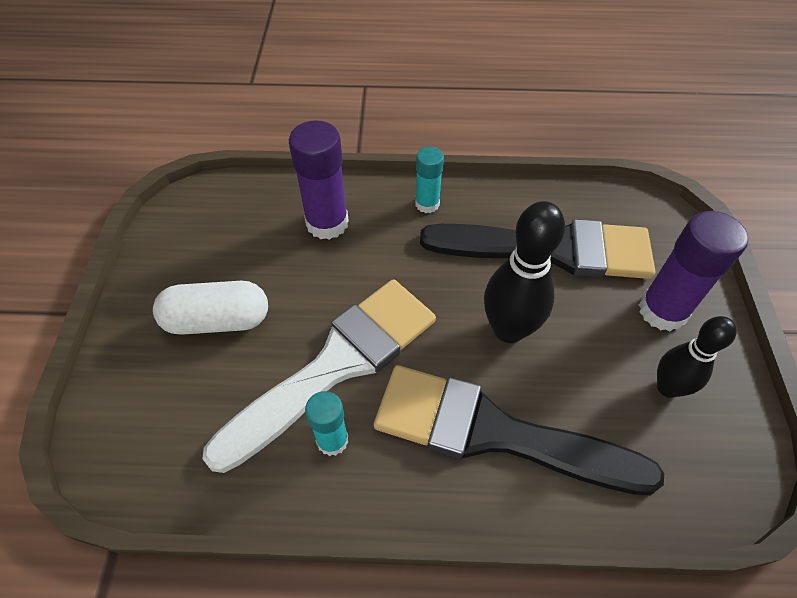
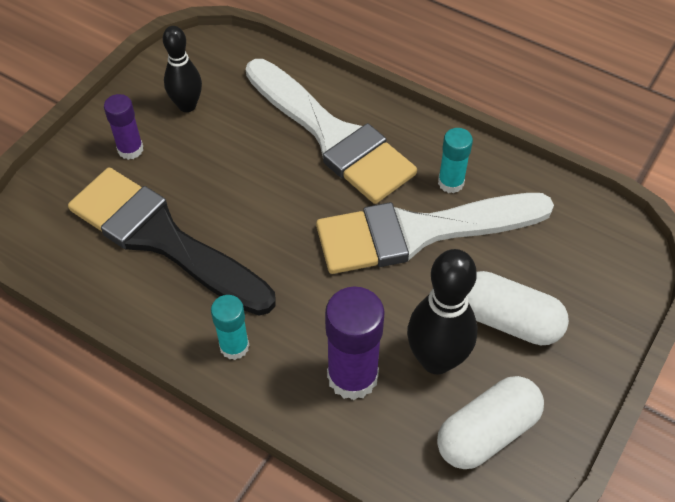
camera: 150 degrees left, 0 degrees up
black brush [374,365,664,495] -> white brush [246,59,417,204]
black bowling pin [484,201,565,343] -> black bowling pin moved to [407,249,477,374]
purple glue stick [639,211,748,331] -> purple glue stick [104,94,143,160], size x0.59
none -> white capsule [437,376,544,469]

